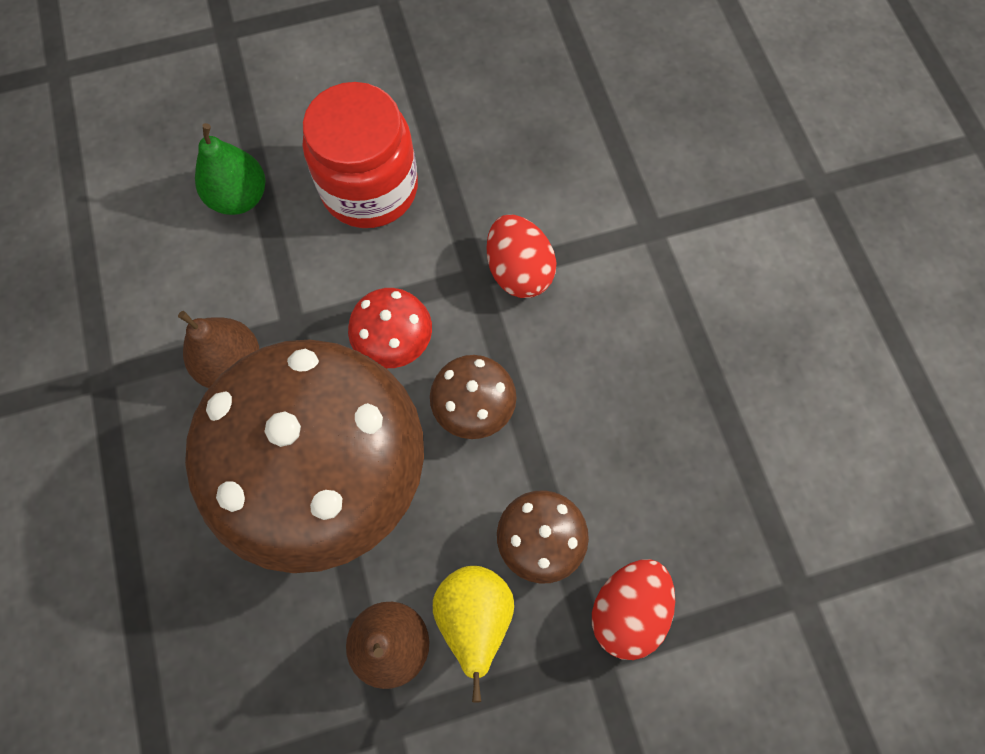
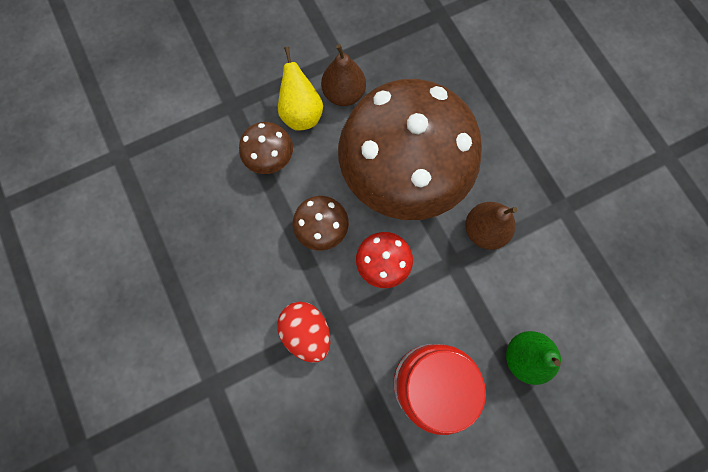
camera: 170 degrees right, 5 degrees up
red egg [592,559,675,660] -> none

